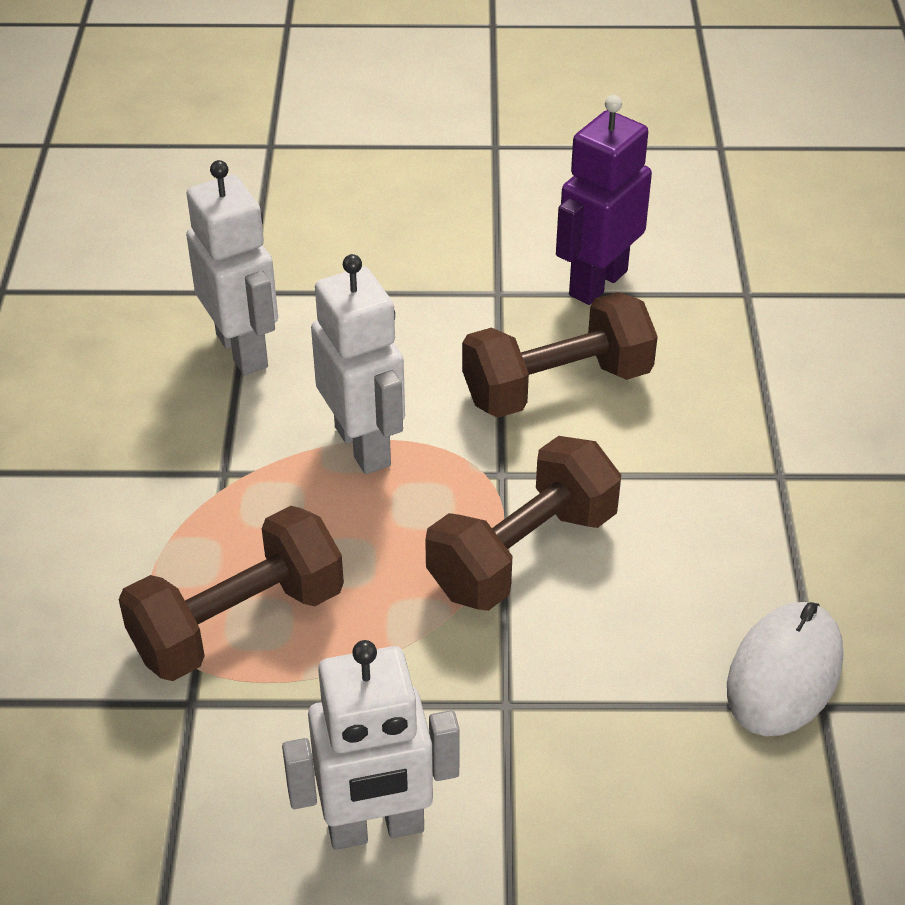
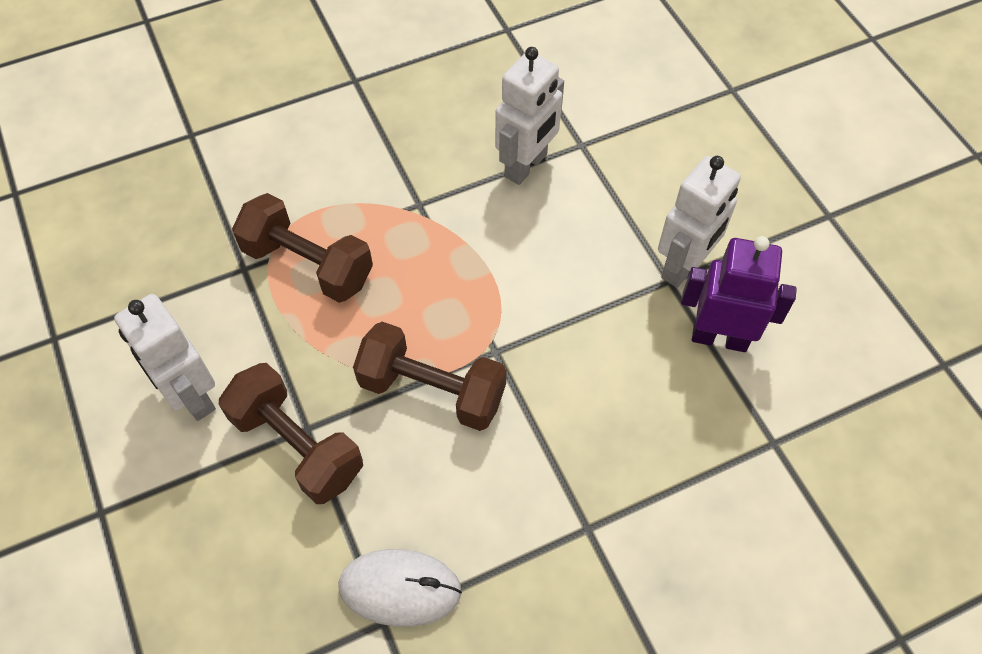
camera: 65 degrees right, 15 degrees up
white robot [311,254,405,474] -> white robot moved to [658,156,741,288]
brown dumbbell [462,292,658,418] -> brown dumbbell moved to [219,363,363,504]

